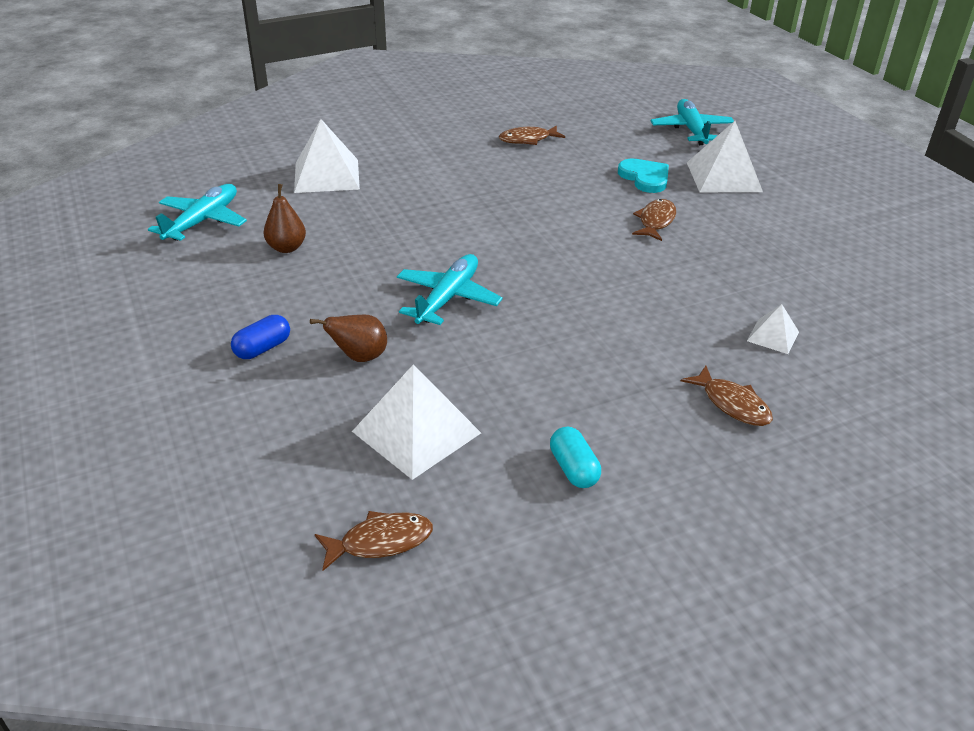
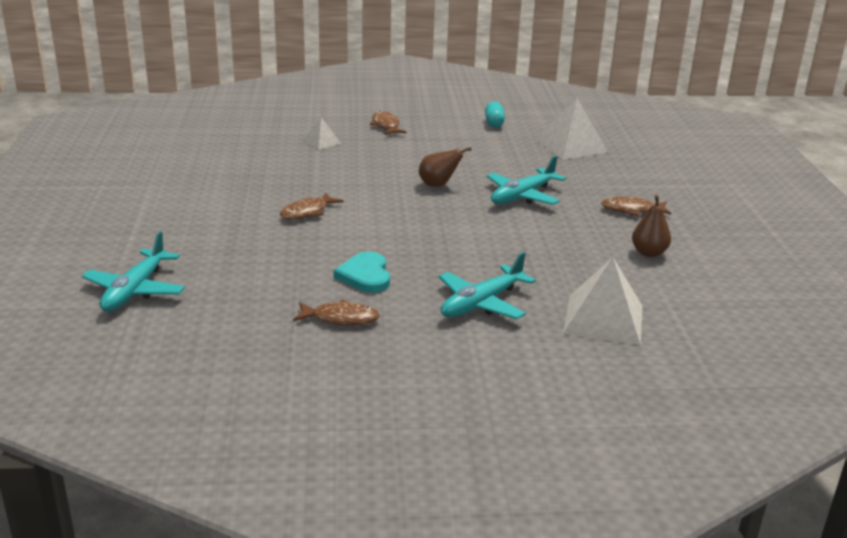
camera: 160 degrees left, 10 degrees down
turquoise plane [148,184,247,241] -> turquoise plane moved to [439,252,536,319]
blue capsule [231,315,290,359] -> none
brown pear [310,315,387,362] -> brown pear moved to [419,147,472,187]
brown fish [315,511,433,571] -> brown fish moved to [601,197,671,216]
turquoise heart [618,159,669,193] -> turquoise heart moved to [333,252,390,293]
white pyramid [687,121,763,192] -> none

